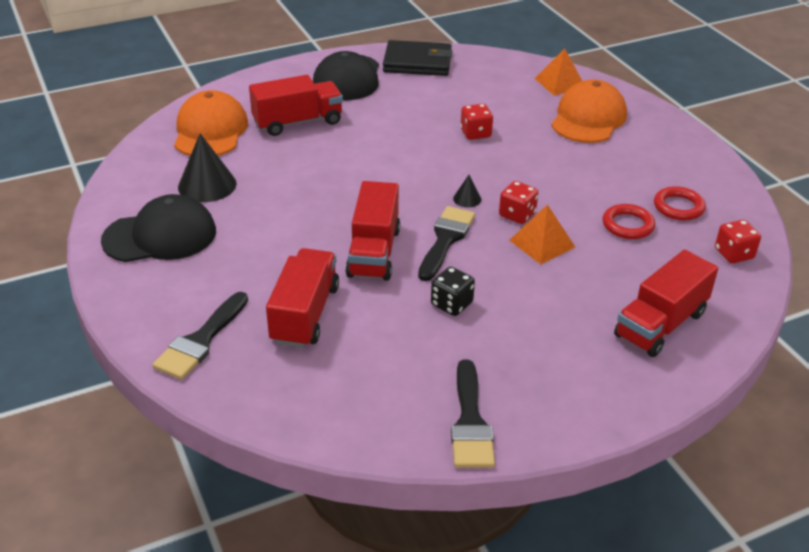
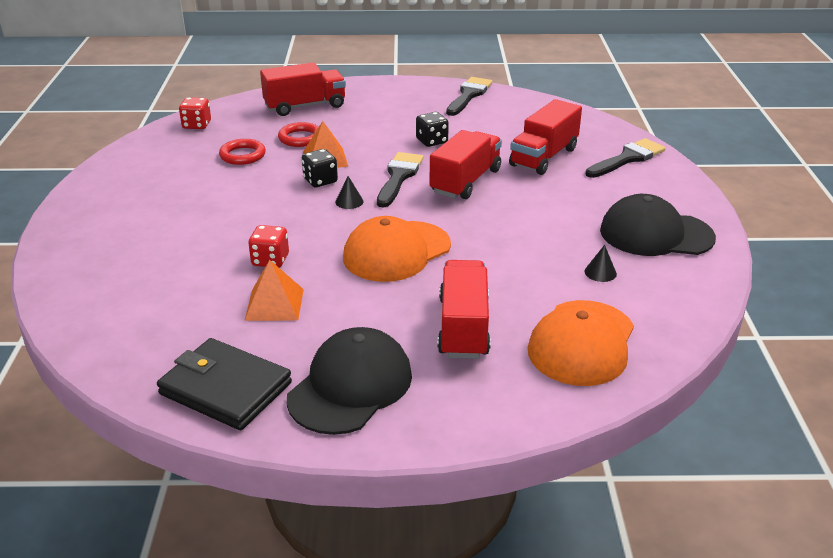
camera: 155 degrees left, 5 degrees down
black cone [178,133,237,202] -> black cone [585,245,617,282], size x0.48
red truck [249,75,343,136] -> red truck turned 90 degrees clockwise [437,260,491,359]
black brush [418,206,475,281] -> black brush turned 150 degrees clockwise [377,152,423,207]
red dice [499,181,539,224] -> black dice [302,149,338,187]
orange pyramid [534,48,582,96] -> orange pyramid moved to [244,260,304,321]
orange cap [551,79,627,143] -> orange cap moved to [343,216,451,282]
red ring [654,186,706,221] -> red ring moved to [278,122,318,147]

